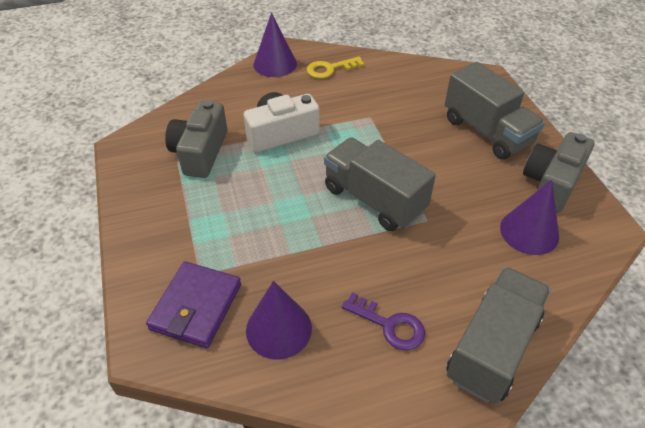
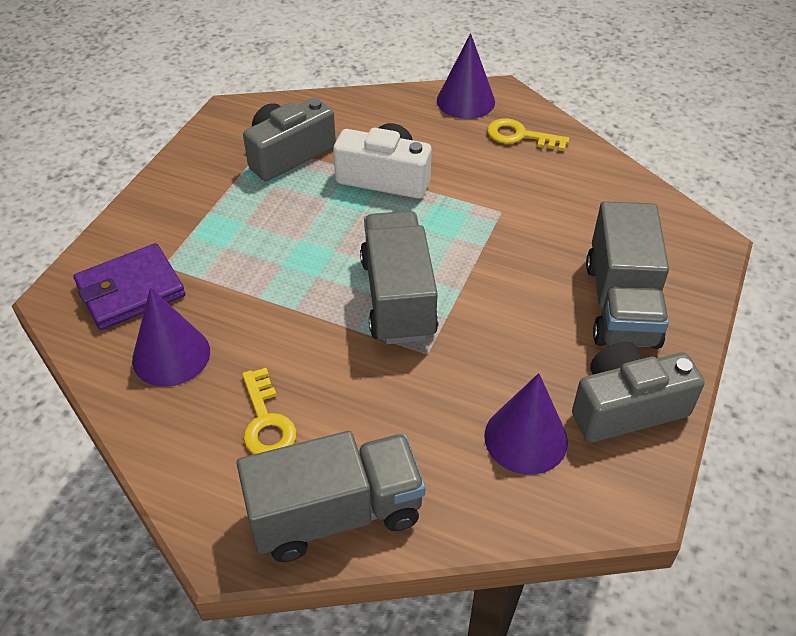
camera: 40 degrees right, 0 degrees up
purple key [342,292,425,351] -> yellow key [242,368,297,454]

